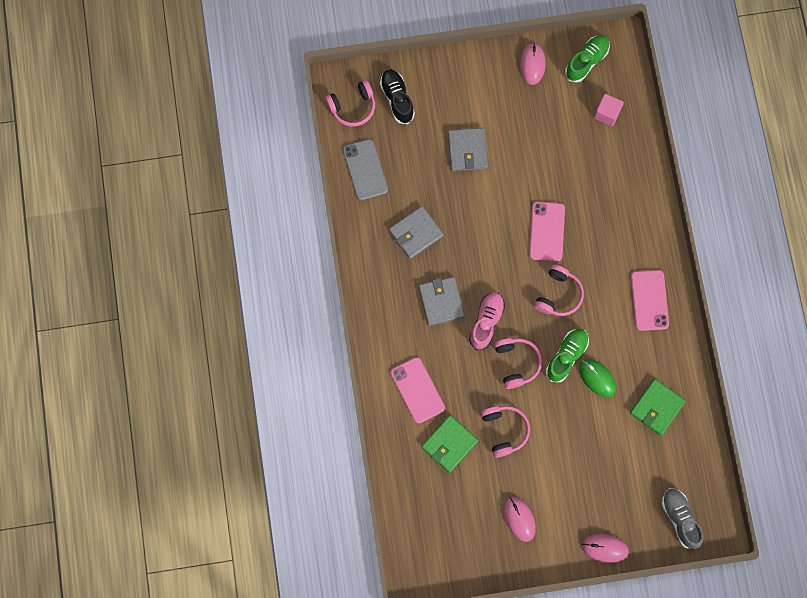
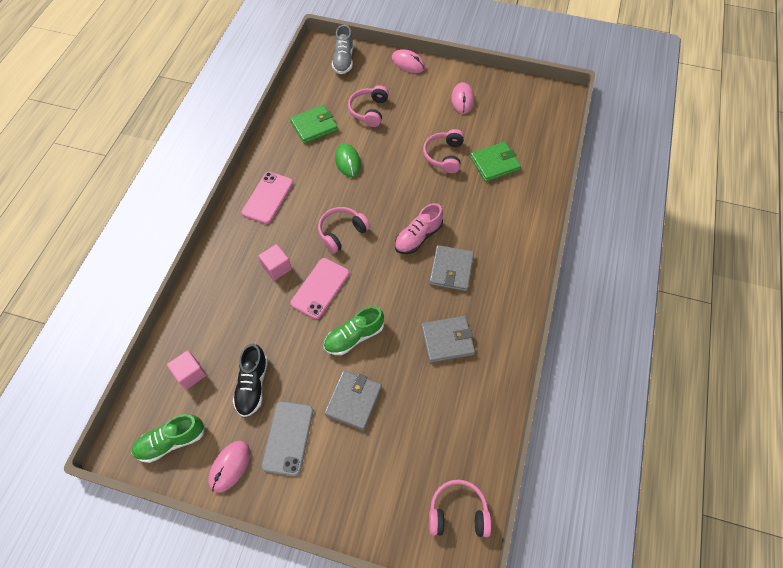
camera: 155 degrees left, 15 degrees down
grey phone [343,139,388,200] -> grey phone moved to [261,401,313,476]
black shoe [380,69,415,124] -> black shoe moved to [233,344,268,417]
pink phone [390,357,445,423] -> none
pink headphones [494,338,542,389] -> pink headphones moved to [348,85,389,127]
green shoe [546,329,589,383] -> green shoe moved to [324,306,384,355]
none -> pink cube [258,244,292,281]

